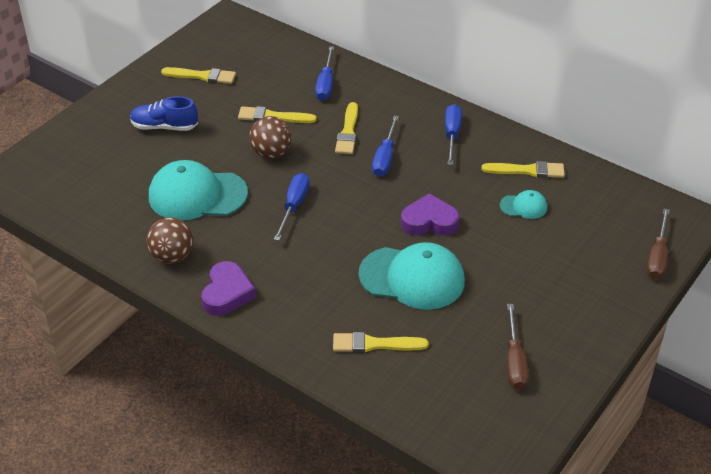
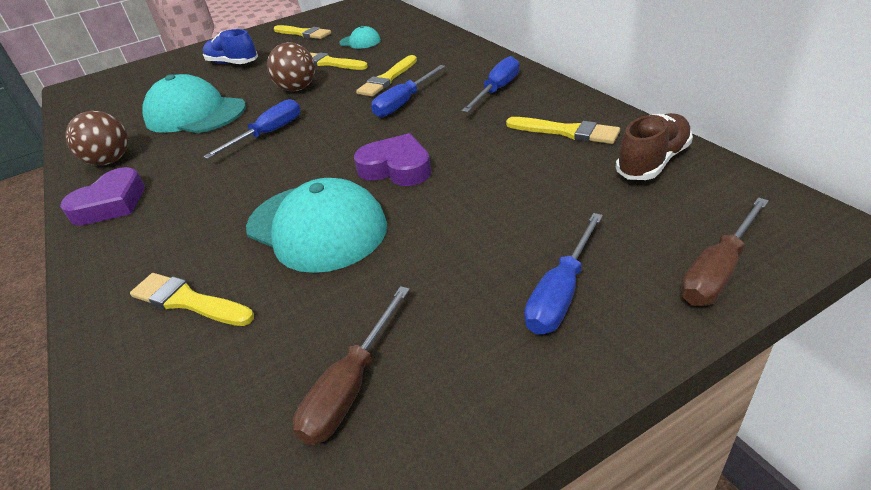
camera: 30 degrees right, 5 degrees down
blue screwdriver [315,46,334,101] -> blue screwdriver moved to [524,213,603,335]
turquoise cap [500,190,547,219] -> turquoise cap moved to [339,26,381,49]
none -> brown shoe [616,113,693,180]

